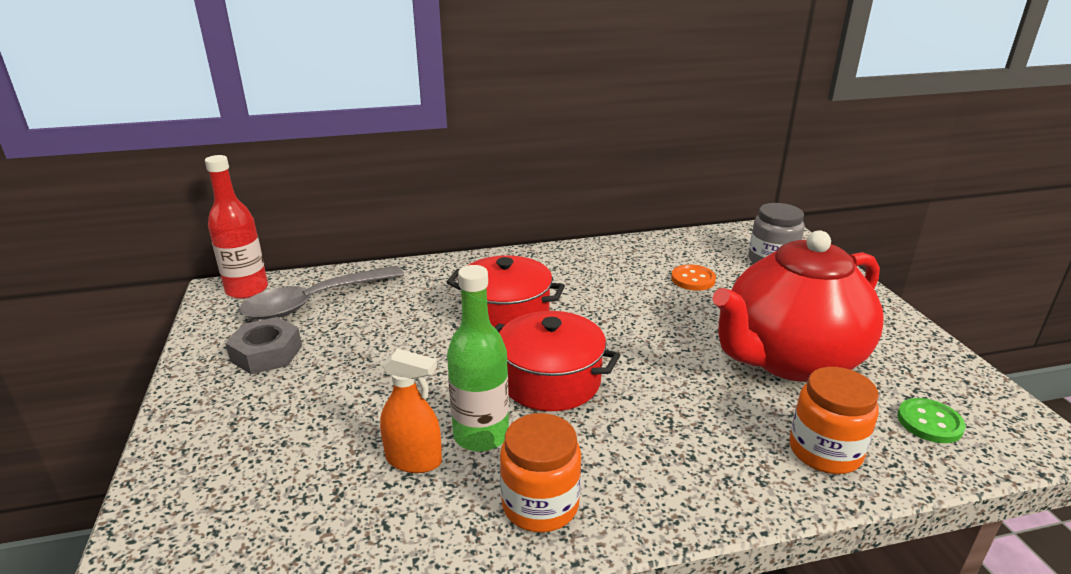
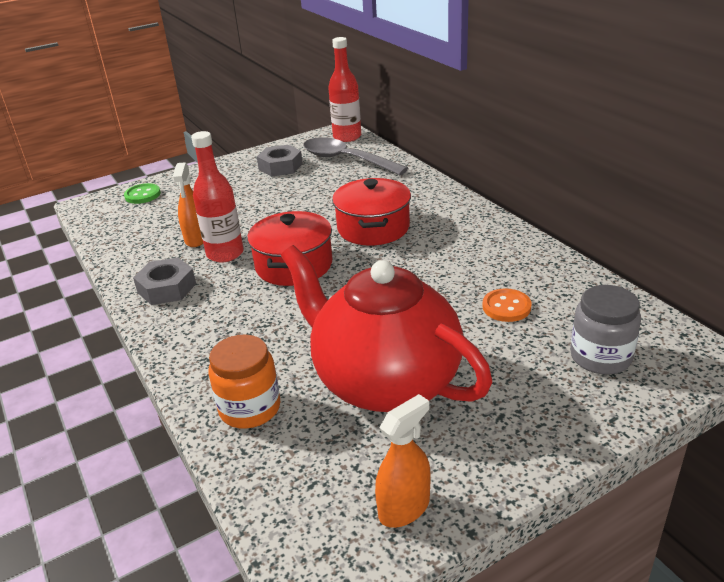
camera: 75 degrees right, 5 degrees up
green bottle [447,265,509,452] -> red bottle [191,131,244,262]
orange jar [500,413,581,533] -> grey nut [133,258,196,305]
green button [897,398,966,443] -> green button moved to [124,183,161,204]
none -> orange spray bottle [375,394,430,528]

